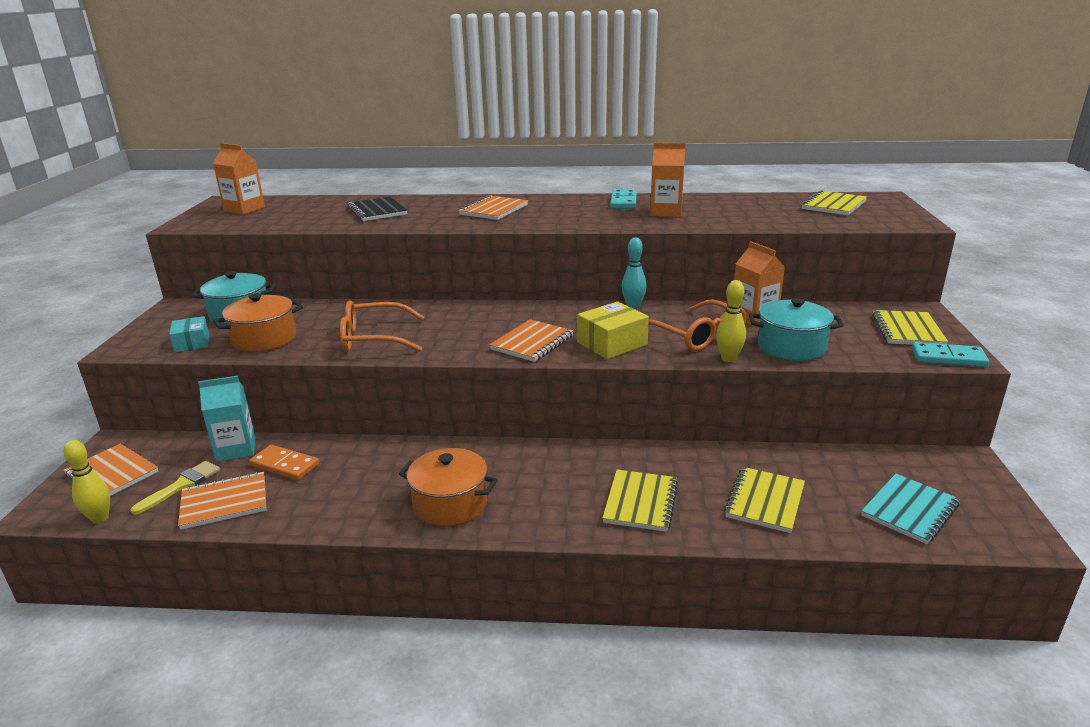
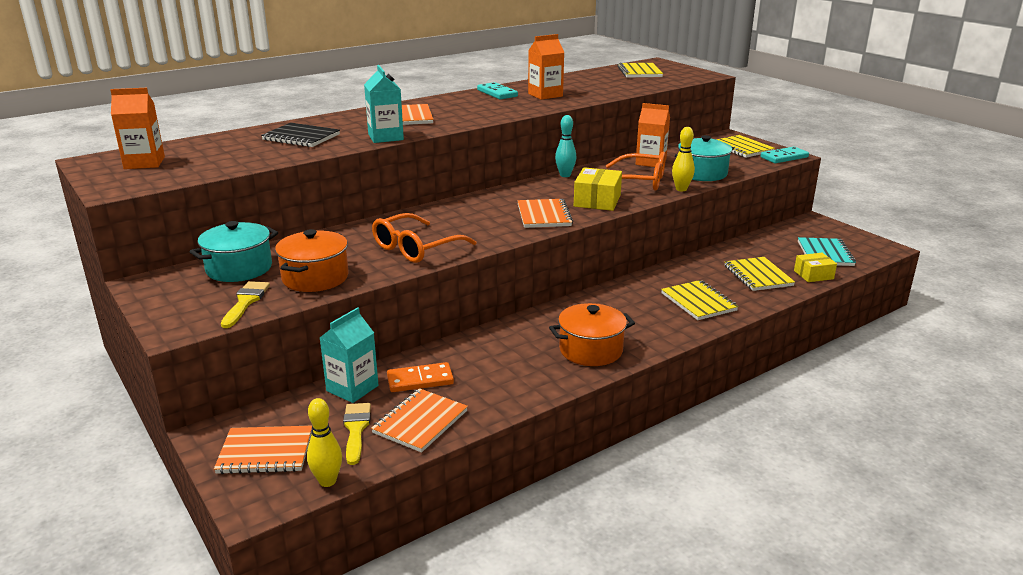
camera: 40 degrees left, 0 degrees up
turquoise box [169,316,209,353] -> yellow brush [221,281,270,328]
none -> turquoise carton [364,65,404,143]
none -> yellow box [794,253,837,282]

